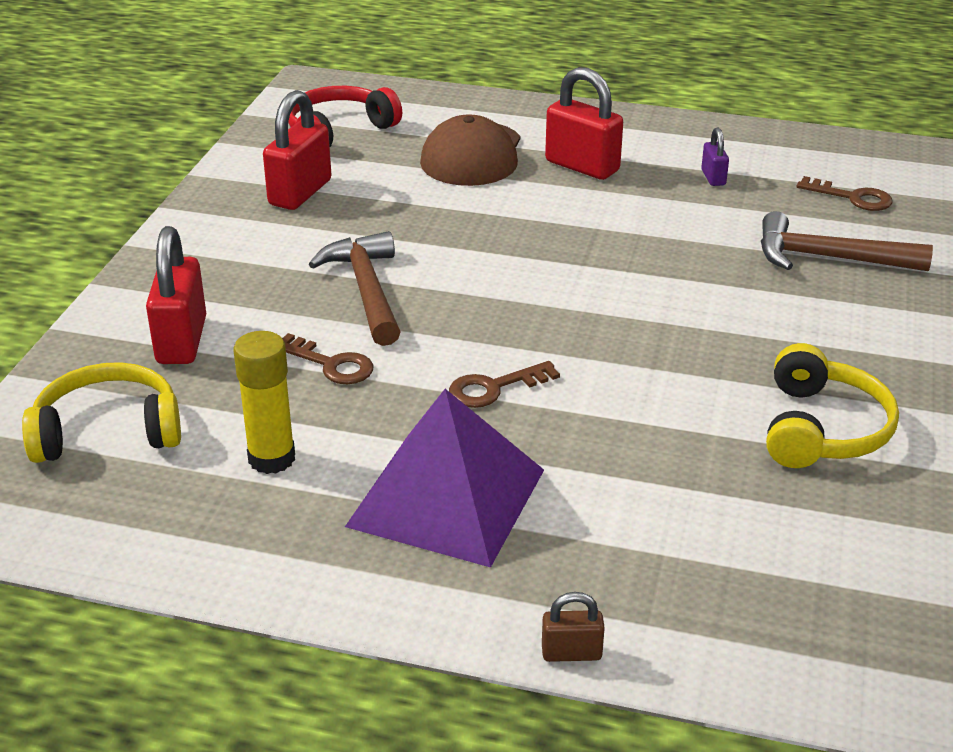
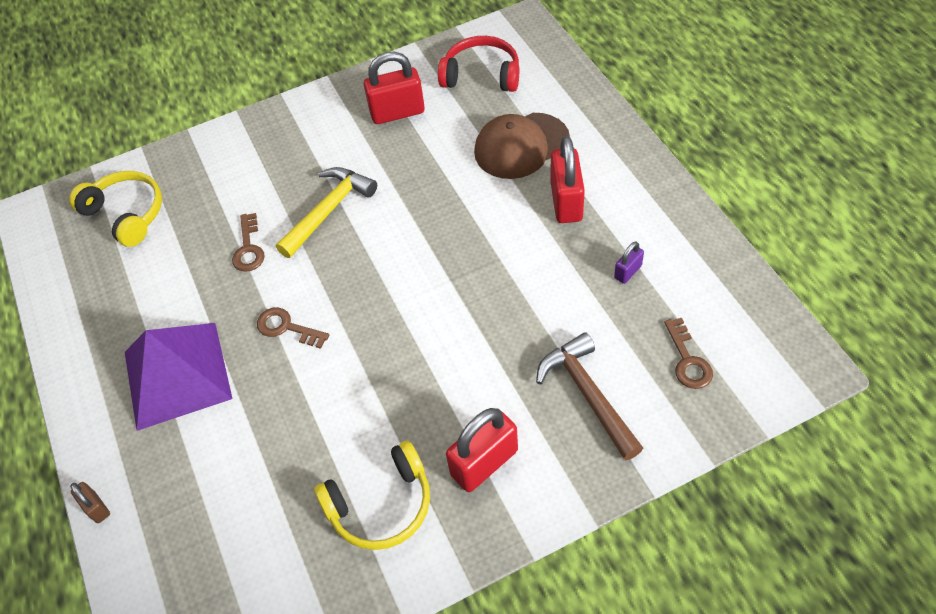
camera: 55 degrees right, 20 degrees up
red padlock [146,226,206,364] -> red padlock moved to [446,408,518,492]
yellow glue stick [233,331,295,474] -> none
brown hammer [309,231,401,346] -> yellow hammer [276,167,377,258]

